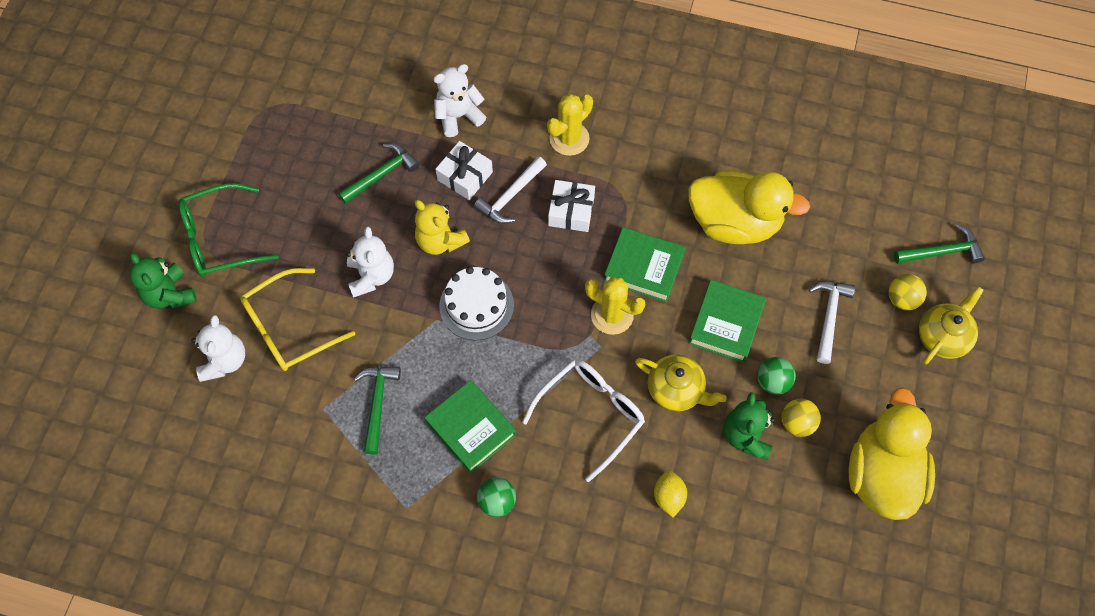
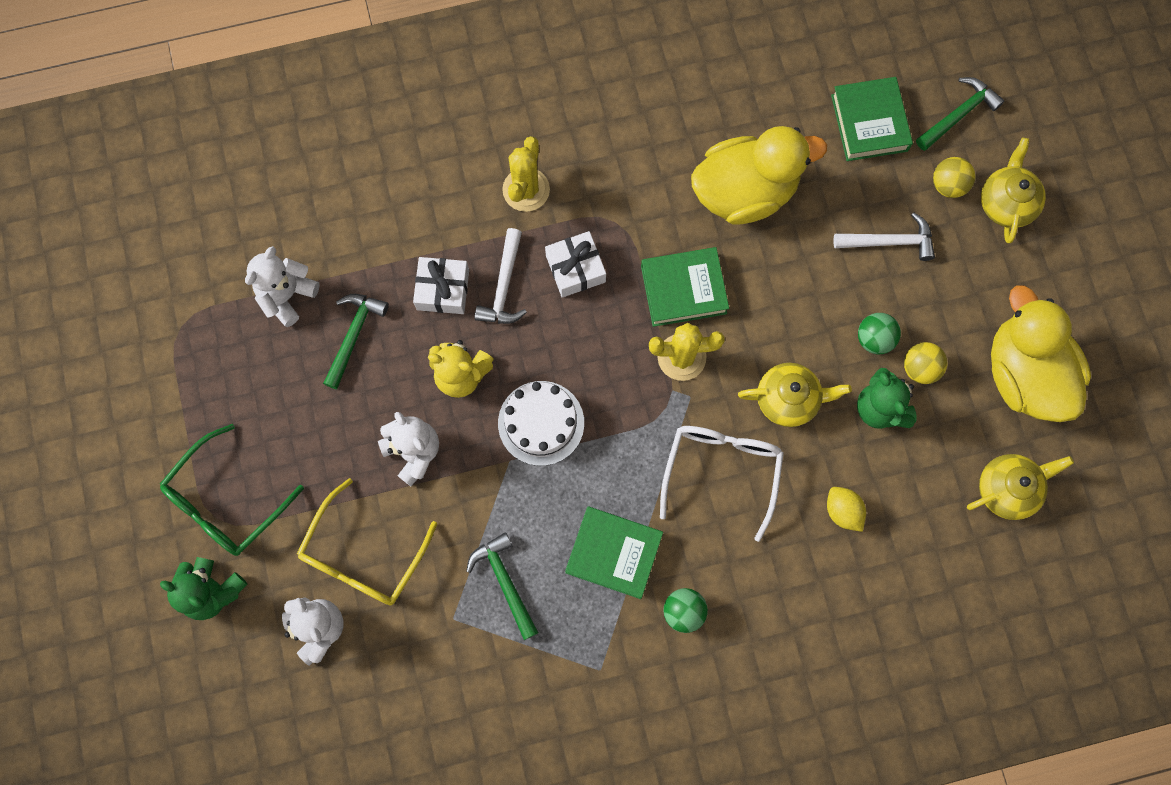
camera: 30 degrees left, 10 degrees up
white teddy bear [434,64,486,137] -> white teddy bear moved to [245,246,320,327]
green book [689,280,766,363] -> green book moved to [831,77,913,161]
white hammer [809,281,855,364] -> white hammer turned 105 degrees clockwise [833,212,935,261]
none -> yellow teapot [967,454,1074,520]

